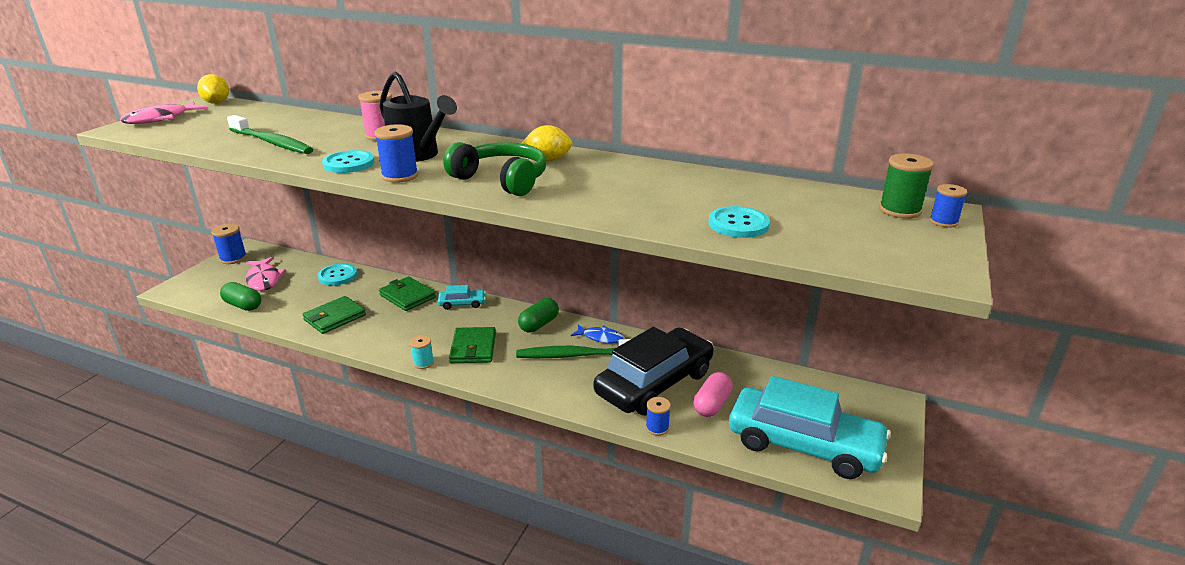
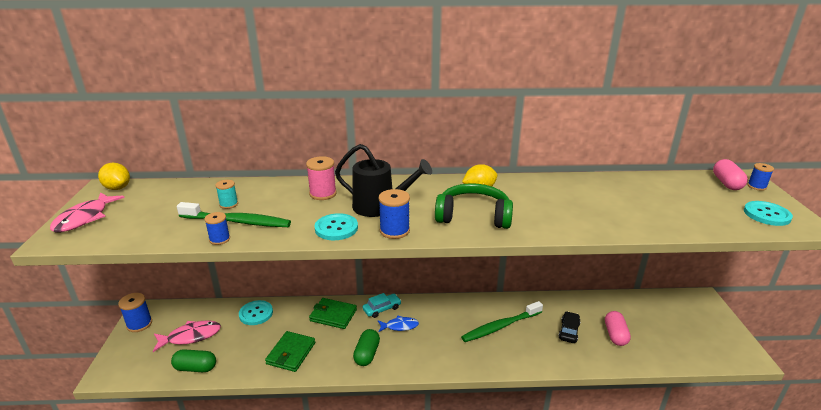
camera: 25 degrees left, 0 degrees up
pink fish [246,257,286,291] -> pink fish turned 60 degrees counterclockwise [153,320,221,352]
turquoise spool [410,335,434,369] -> turquoise spool moved to [215,180,238,209]
green wallet [449,327,496,363] -> none
green capsule [518,298,559,333] -> green capsule moved to [353,329,380,366]
blue fish [571,324,624,343] -> blue fish moved to [378,315,419,332]
black car [594,327,714,415] -> black car [559,311,581,343], size x0.42
blue spool [646,397,671,436] -> blue spool moved to [204,212,230,245]
turquoise button [708,206,770,238] -> turquoise button moved to [744,201,793,226]
turquoise car [729,376,891,479] -> none
green spool [879,154,934,219] -> pink capsule [713,159,748,190]

